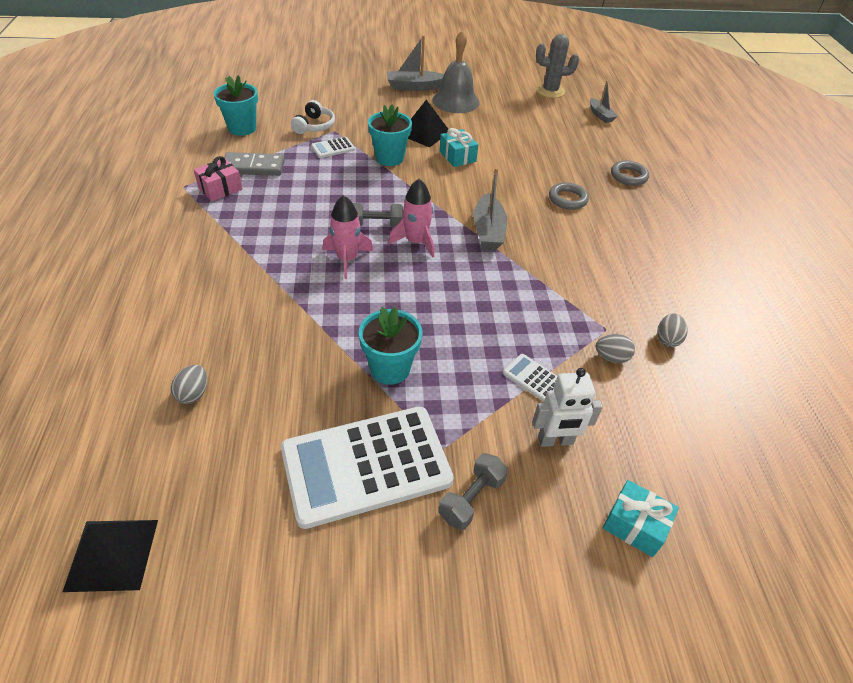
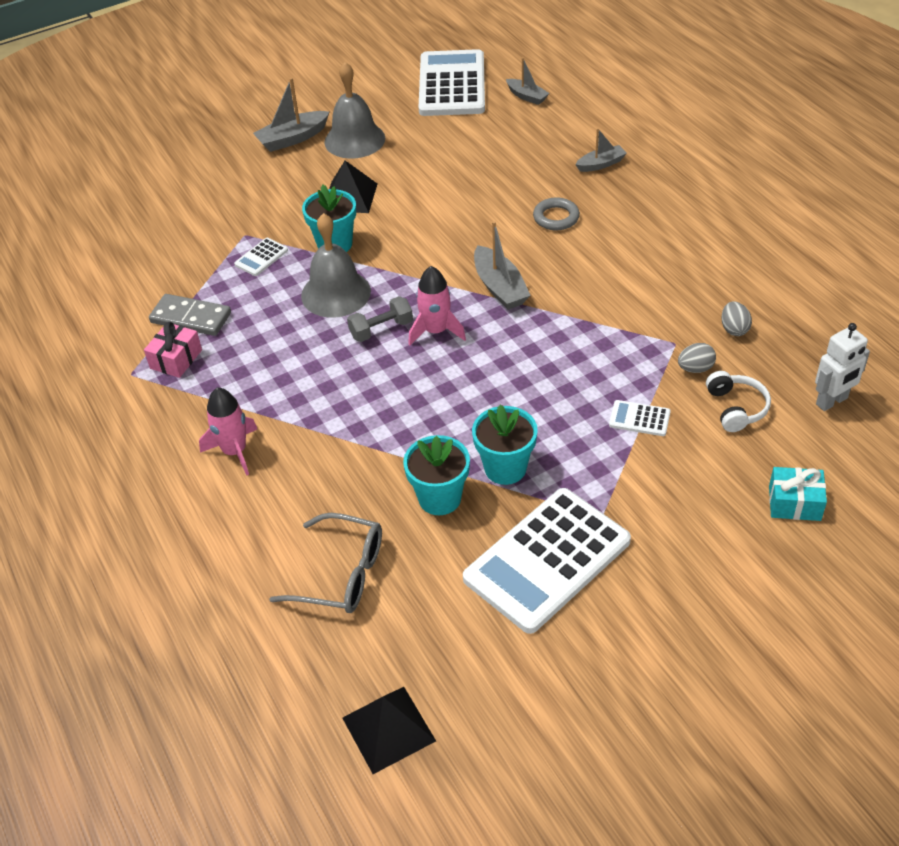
camera: 20 degrees left, 0 degrees up
grey egg [171,365,207,404] -> grey glasses [269,513,382,613]
turquoise flower pot [214,75,258,136] -> turquoise flower pot moved to [403,435,470,515]
grey domino [224,152,285,176] -> grey domino turned 45 degrees clockwise [149,294,231,336]
white headphones [291,100,335,134] -> white headphones moved to [706,371,771,432]
pink rocket [323,195,373,279] -> pink rocket moved to [199,387,257,476]
turquoise gift [439,128,479,167] -> none
grey dumbbell [439,453,508,530] -> none
white robot [532,368,603,447] -> white robot moved to [815,323,870,411]
grey cactus [536,34,579,98] -> white calculator [419,49,485,116]
grey ring [611,160,649,186] -> grey boat [575,128,627,172]
none -> grey bell [301,213,371,317]

